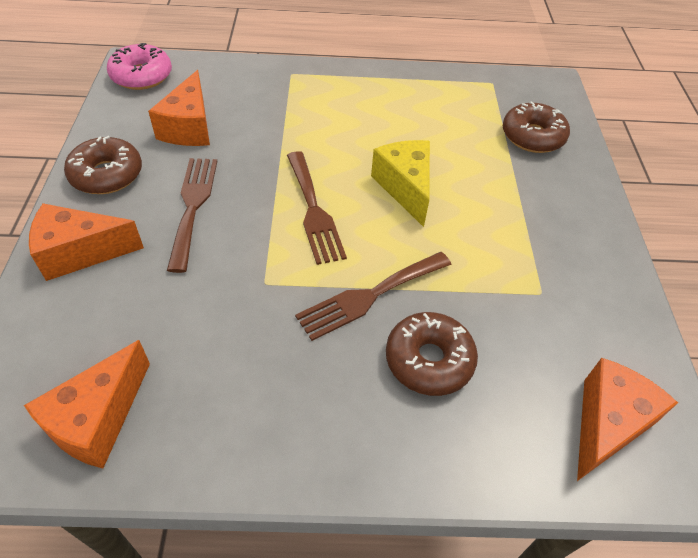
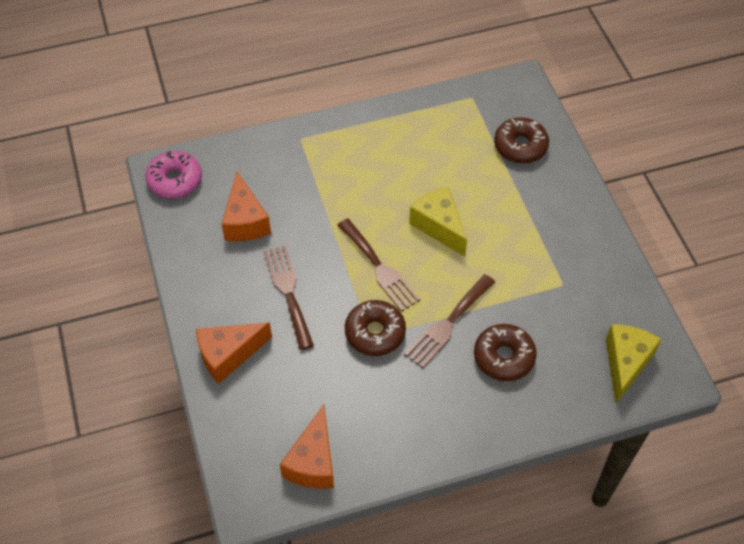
camera: 15 degrees left, 5 degrees up
brown donut [64,136,142,194] -> brown donut moved to [345,300,406,356]
orange cheese [577,358,678,481] -> yellow cheese [606,324,662,404]

